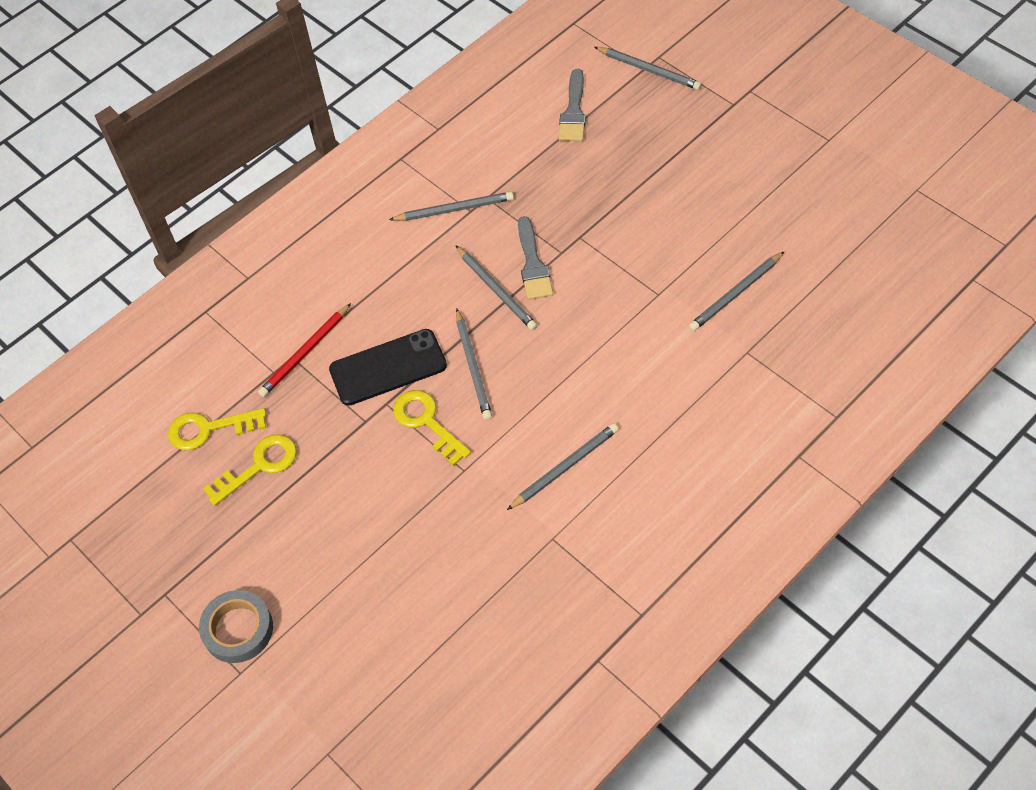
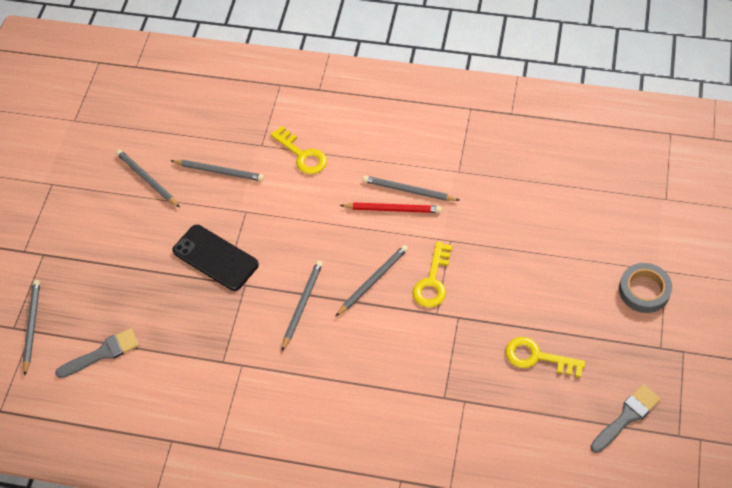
camera: 125 degrees left, 0 degrees up
yellow key [168,408,266,450] -> yellow key moved to [270,126,327,174]
red pencil [258,303,351,397] -> red pencil moved to [340,202,442,213]
black phone [329,329,447,406] -> black phone moved to [172,225,259,291]
grey pencil [389,192,514,221] -> grey pencil moved to [116,149,180,207]
grey brush [518,216,553,300] -> grey brush moved to [590,384,661,453]

